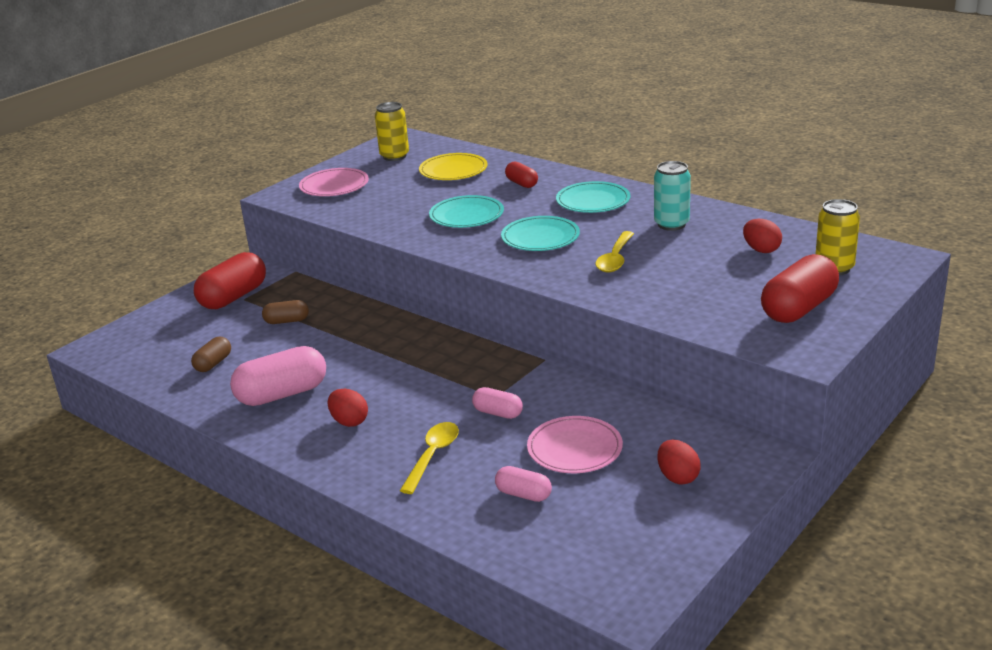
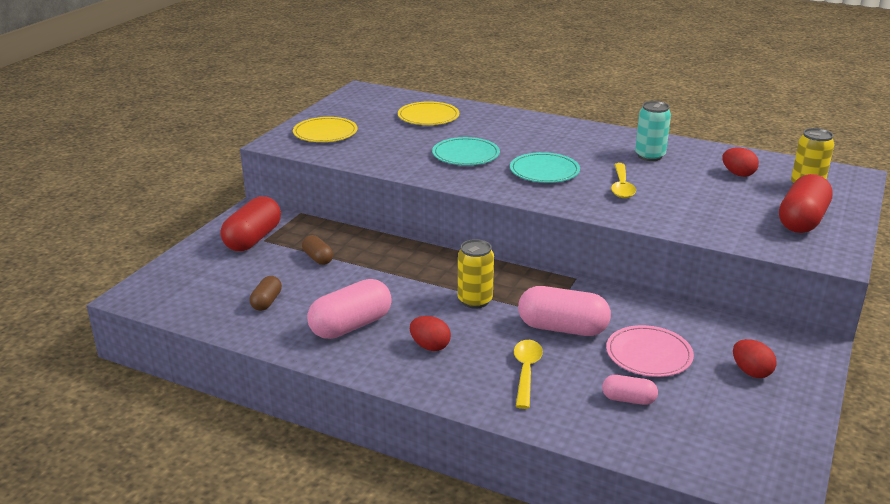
camera: 15 degrees left, 0 degrees up
brown capsule [262,300,309,324] -> brown capsule turned 75 degrees clockwise [302,235,333,265]
pink plate [299,168,369,196] -> yellow plate [293,117,357,142]
yellow can [375,102,409,161] -> yellow can moved to [458,239,494,309]
pink capsule [472,387,523,419] -> pink capsule [518,286,611,336], size x1.87
red capsule [505,162,538,188] -> none
turquoise plate [556,181,631,213] -> none

